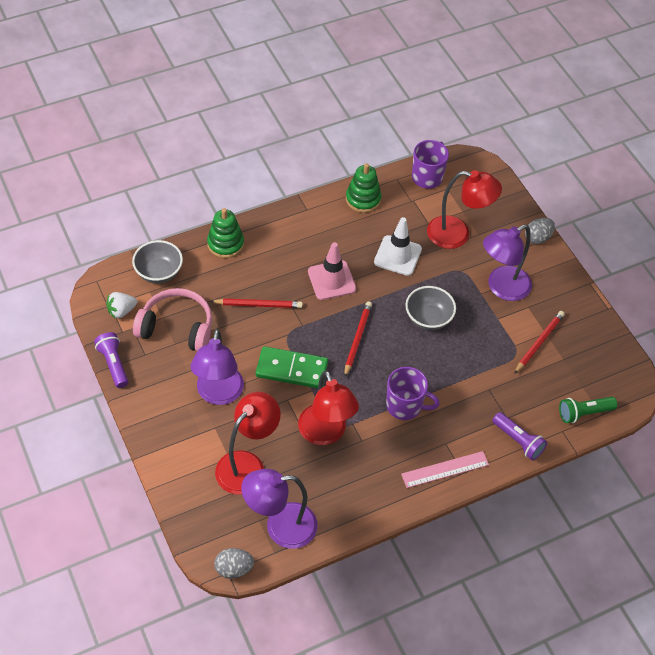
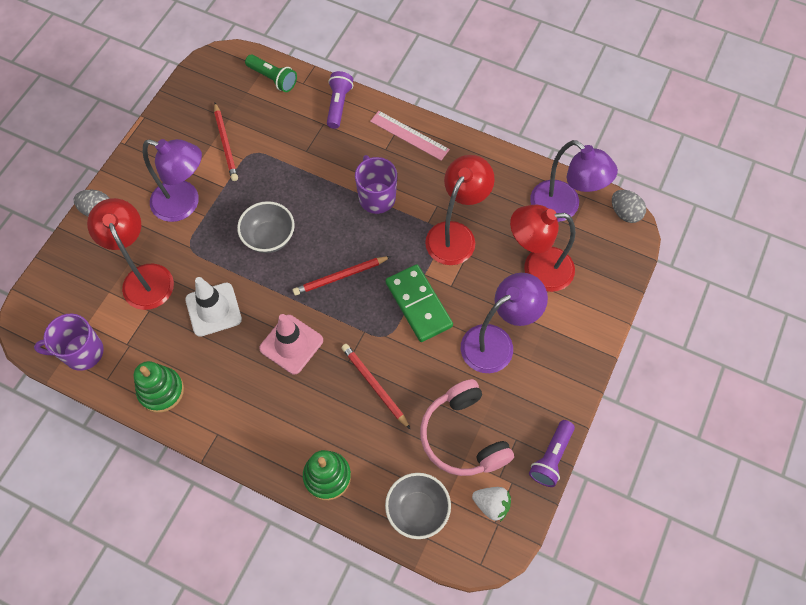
camera: 125 degrees left, 10 degrees up
red pencil [514,311,565,374] -> red pencil turned 105 degrees counterclockwise [214,103,238,181]

